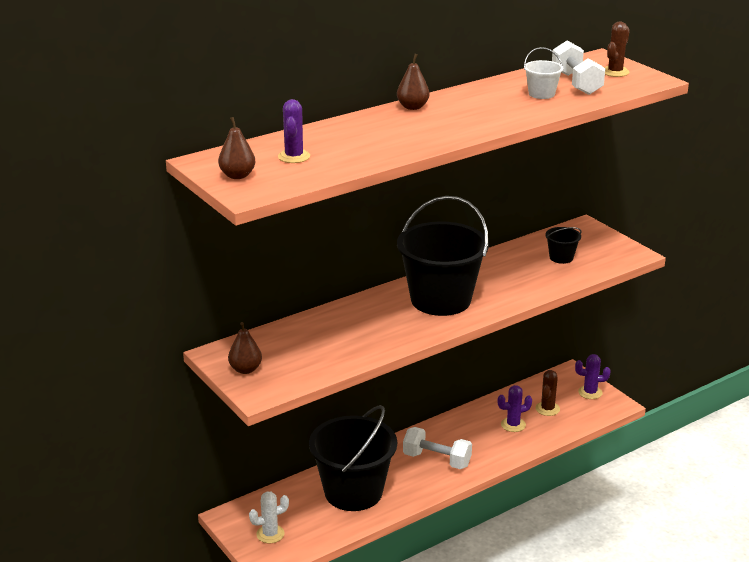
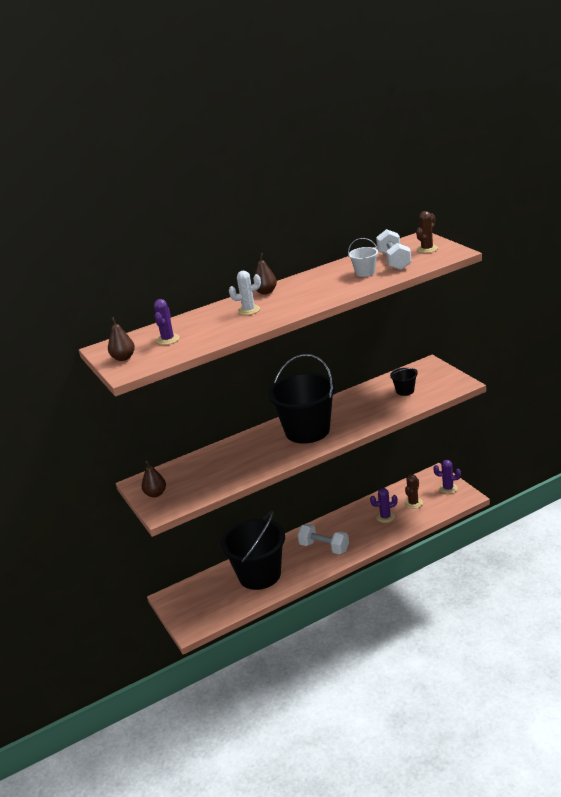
camera: 10 degrees right, 0 degrees up
white cactus [249,492,289,543] -> white cactus moved to [229,271,261,315]

